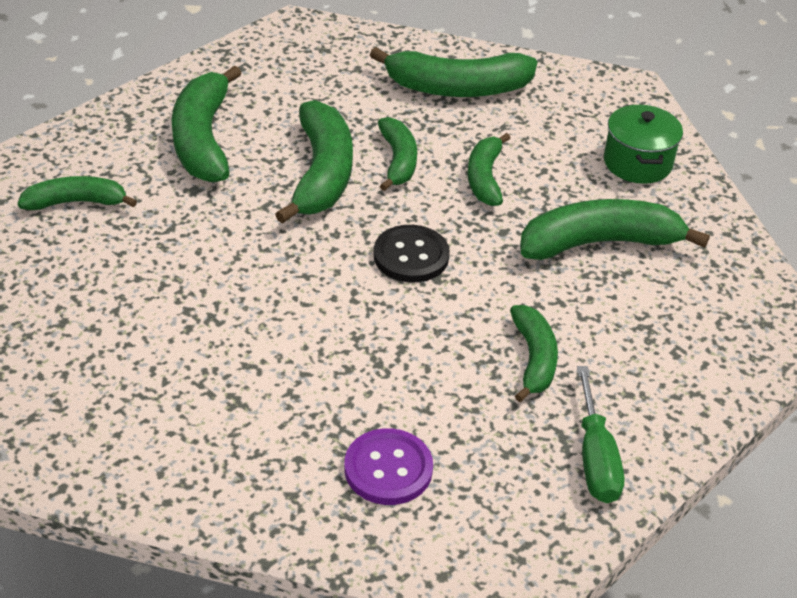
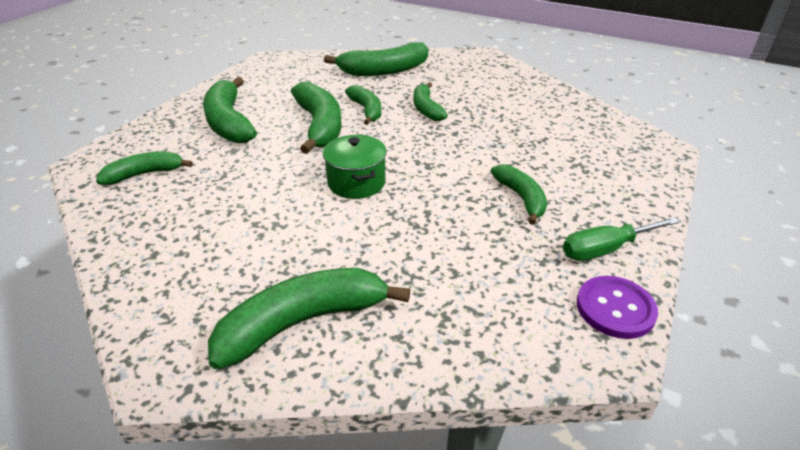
camera: 15 degrees left, 5 degrees down
purple button [344,428,433,505] -> purple button moved to [577,276,658,339]
black button [374,225,450,282] -> none
green banana [520,199,710,260] -> green banana moved to [208,268,410,370]
green screwdriver [577,366,625,503] -> green screwdriver turned 90 degrees clockwise [563,217,679,261]
green pot [604,105,683,184] -> green pot moved to [323,135,387,199]

